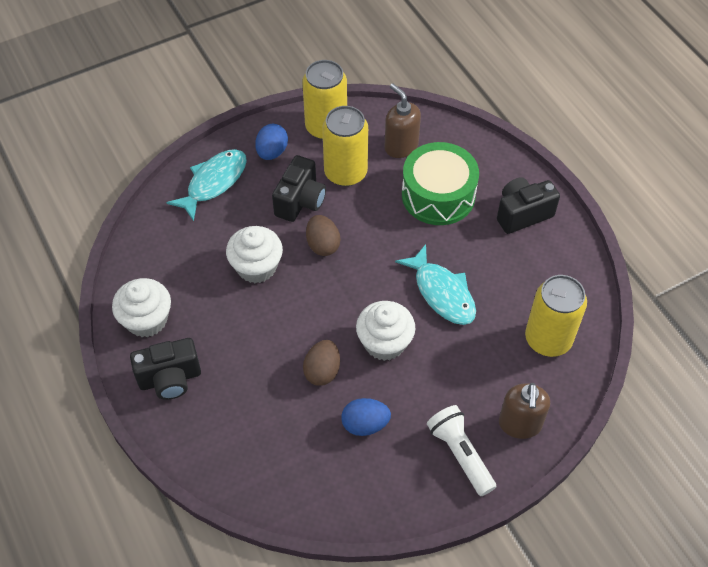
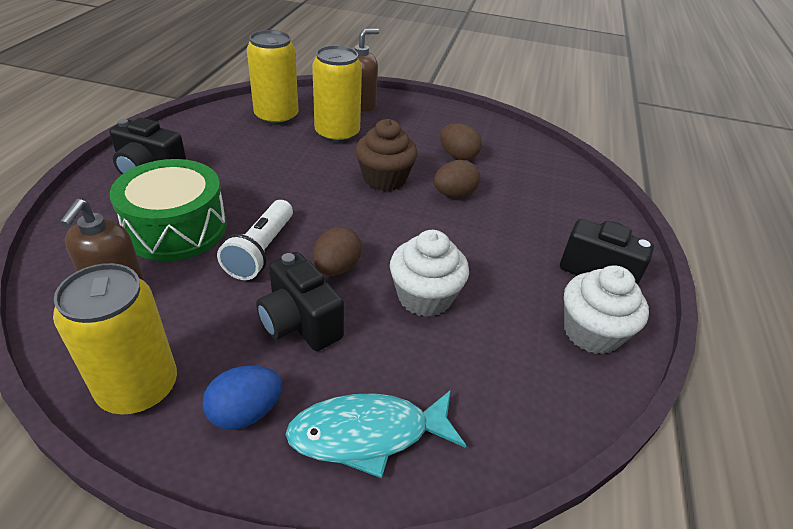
camera: 140 degrees left, 15 degrees down
black camera [272,155,326,222] -> black camera turned 105 degrees counterclockwise [256,252,344,351]
yellow can [322,106,368,186] -> yellow can moved to [312,45,362,143]
blue egg [341,398,391,436] -> brown egg [440,123,482,160]
white cupcake [356,301,415,361] -> brown cupcake [355,119,417,191]
turquoise fish [395,244,476,325] -> none
white flashlight [427,405,496,496] -> white flashlight moved to [217,200,293,280]

